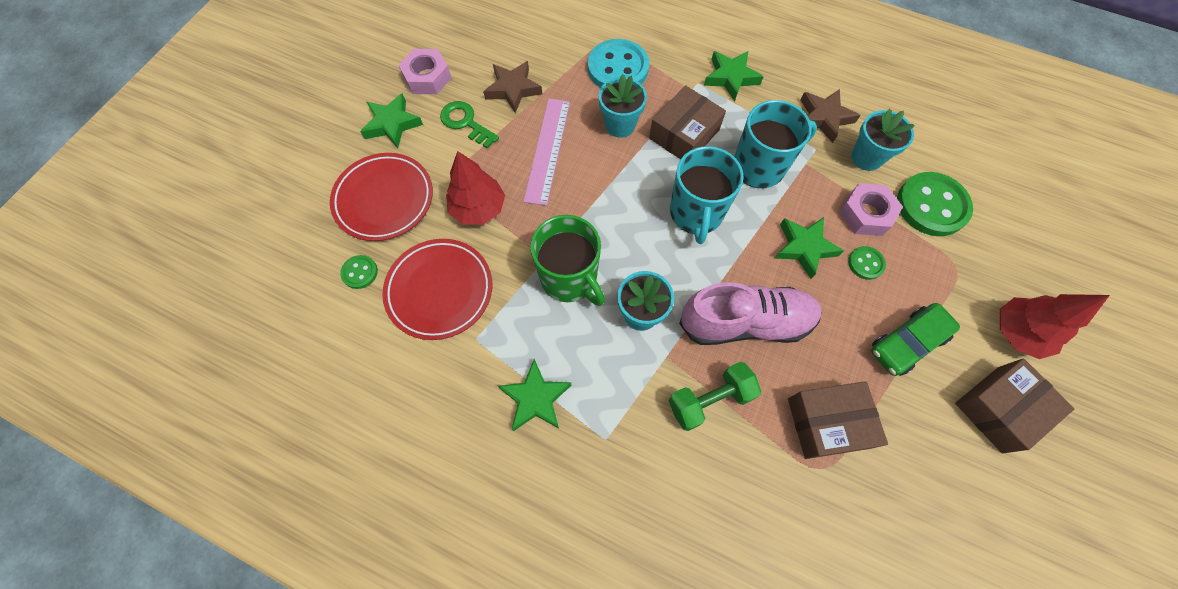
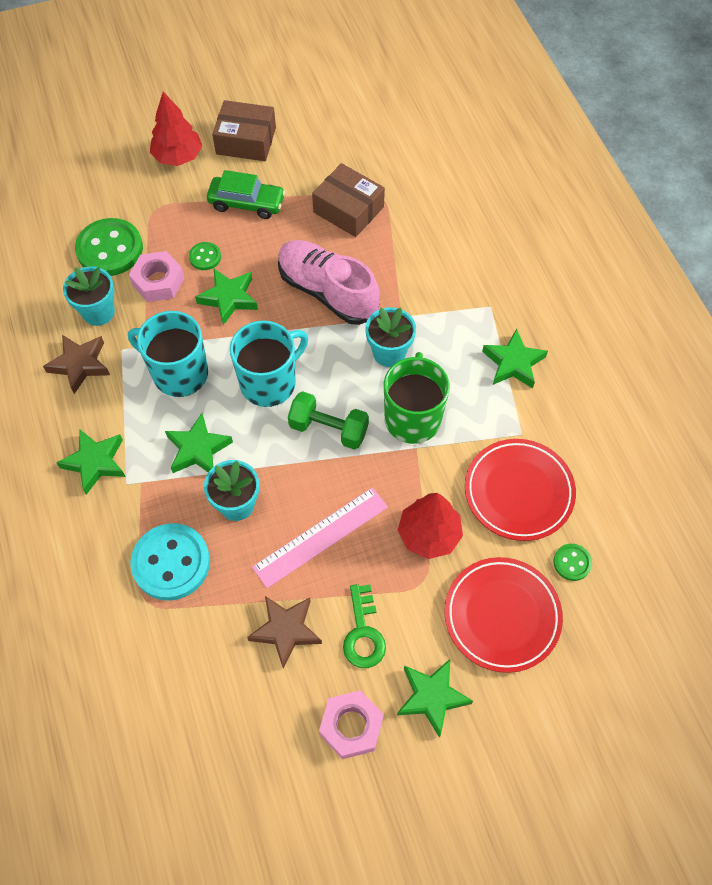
camera: 135 degrees left, 5 degrees down
brown box [649,85,726,159] -> green star [165,413,233,473]
green dumbbell [669,362,761,431] -> green dumbbell moved to [288,391,369,450]

